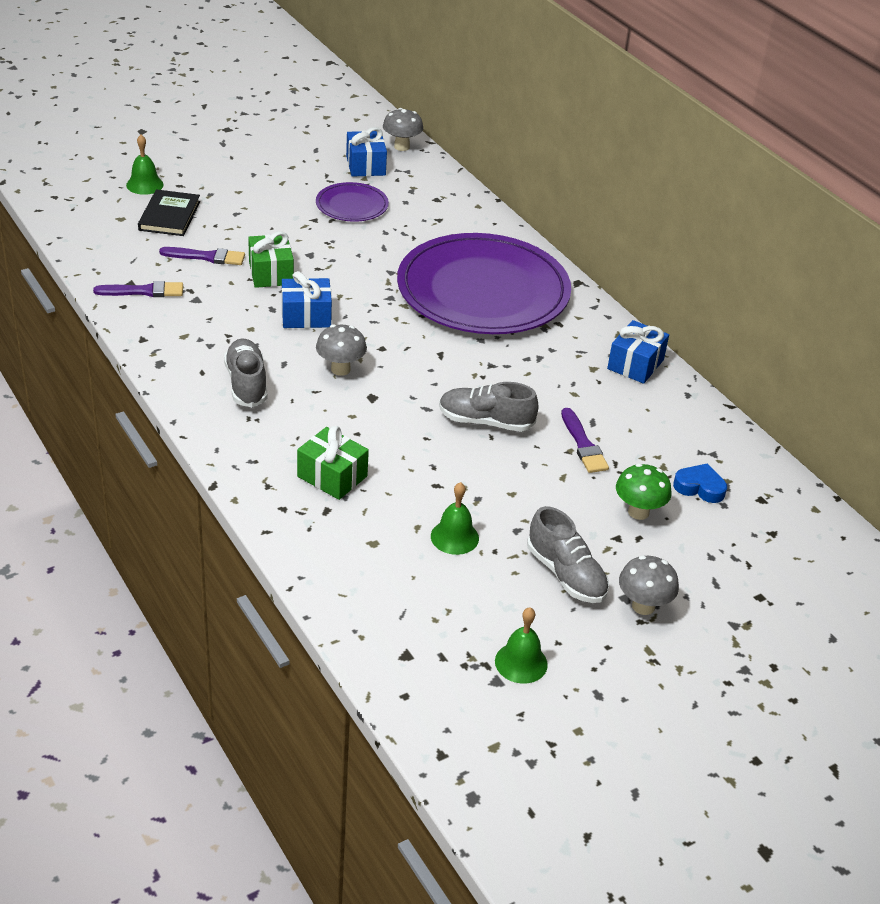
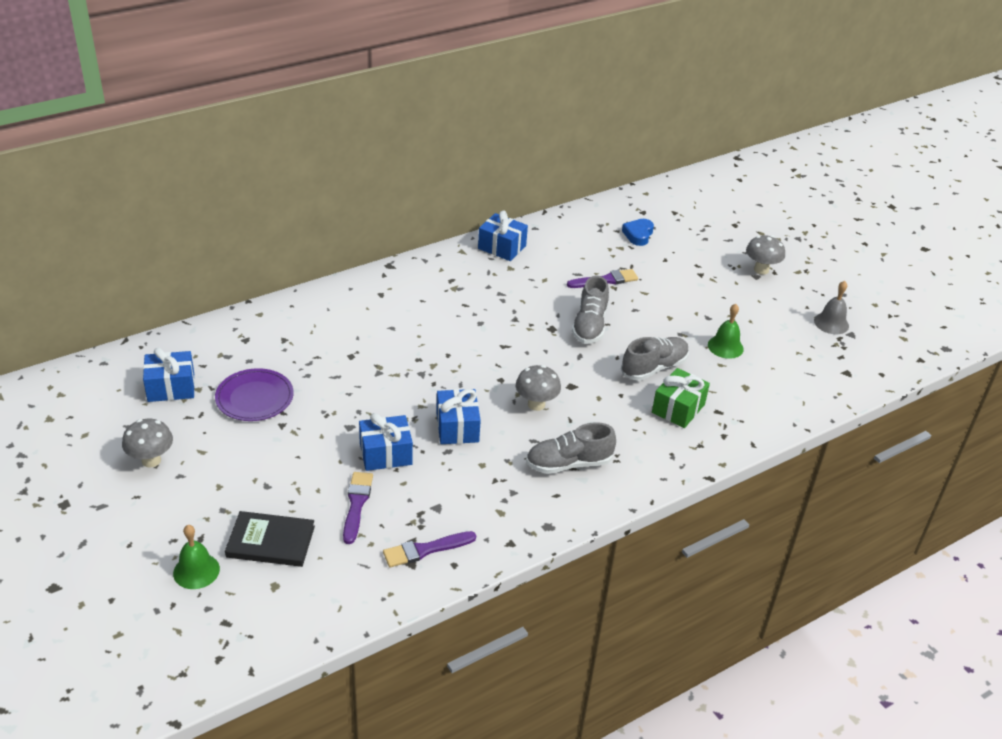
camera: 90 degrees left, 0 degrees up
purple brush [93,281,183,297] -> purple brush turned 105 degrees counterclockwise [383,531,476,567]
green gift [248,231,294,288] -> blue gift [359,413,413,471]
grey mushroom [383,108,423,151] -> grey mushroom moved to [122,419,173,467]
purple plate [397,233,571,334] -> none
green bell [495,608,548,684] -> grey bell [814,281,849,334]
grey shoe [527,506,609,603] -> grey shoe moved to [621,337,689,381]
green mushroom [616,463,672,520] -> none

